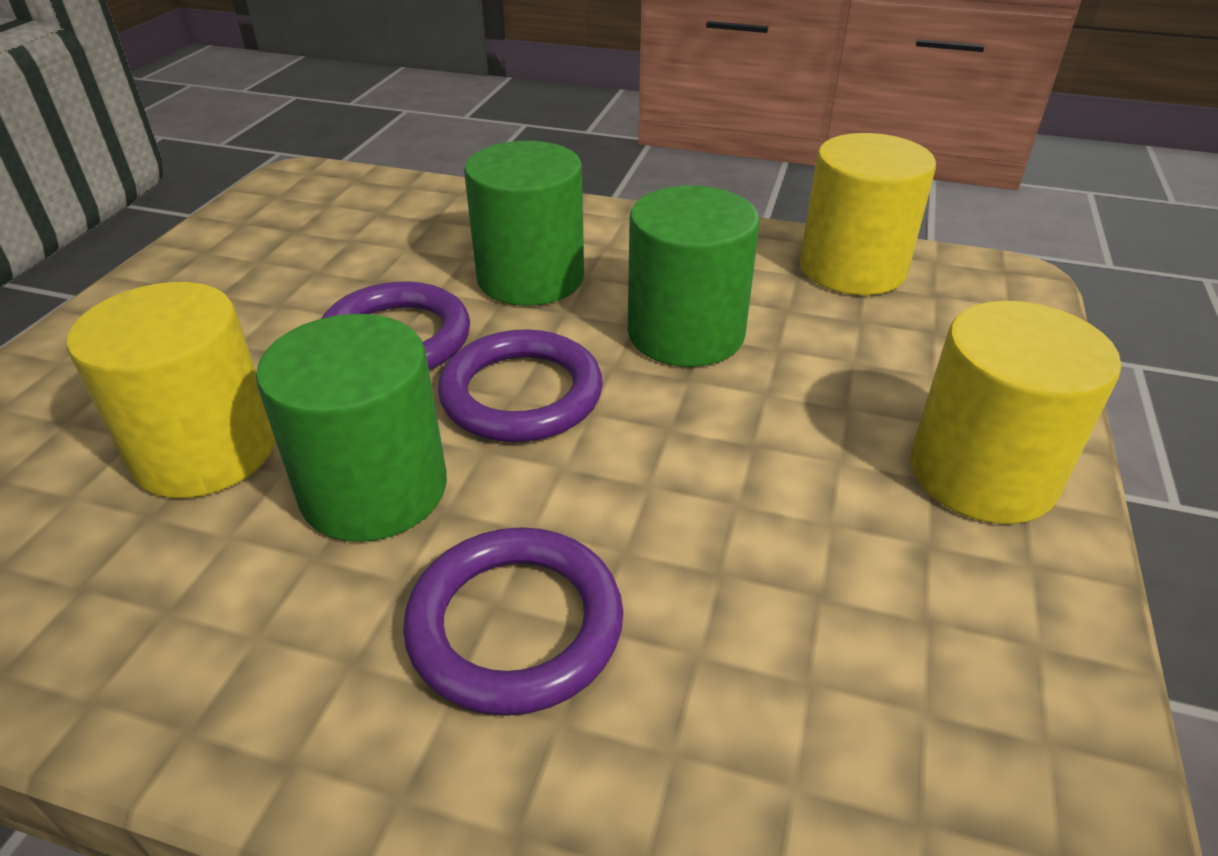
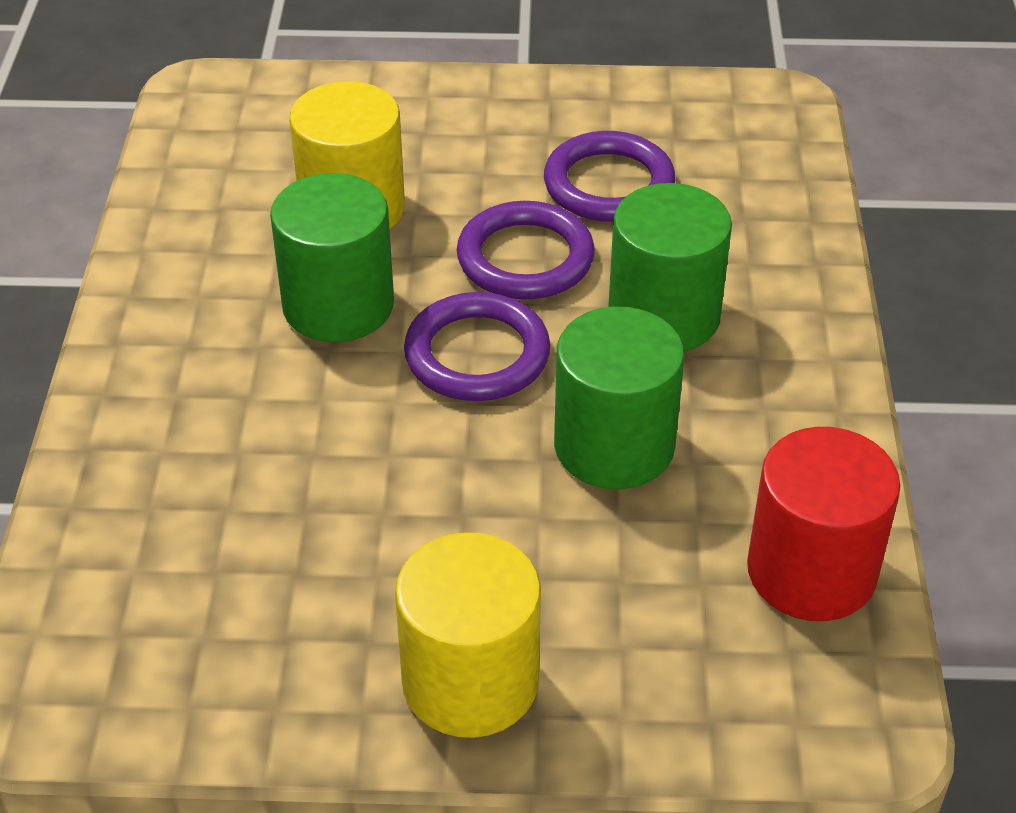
camera: 75 degrees right, 5 degrees up
purple ring [403,527,623,716] -> purple ring moved to [544,131,676,222]
yellow cylinder [800,133,936,295] -> red cylinder [747,427,901,621]

